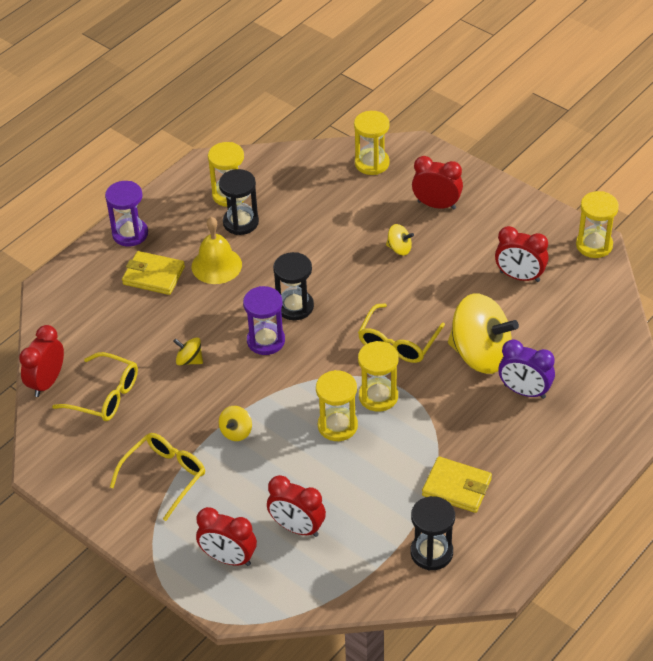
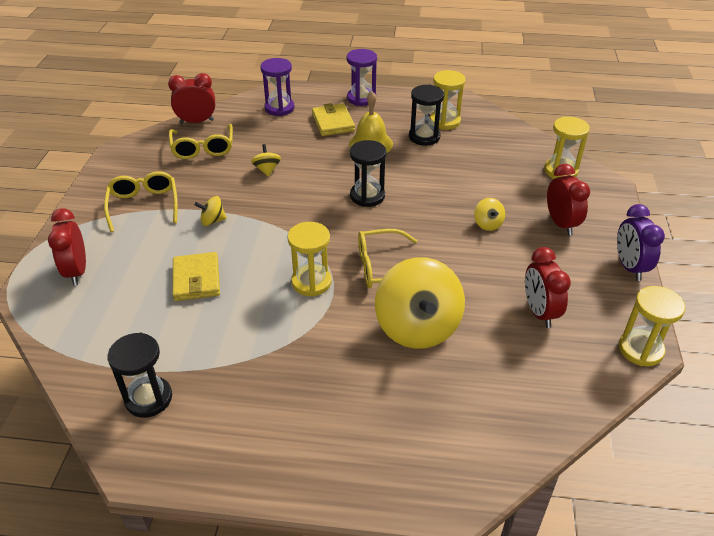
camera: 55 degrees right, 5 degrees down
yellow glasses [110,433,205,521] -> yellow glasses turned 105 degrees counterclockwise [104,171,178,232]
purple hourglass [243,286,285,355] -> purple hourglass moved to [260,58,295,116]
red clock [267,475,326,537] -> none
yellow hourglass [316,370,358,441] -> none
yellow wallet [422,457,492,513] -> yellow wallet moved to [172,252,220,301]
purple clock [498,339,555,399] -> purple clock moved to [617,204,665,281]

